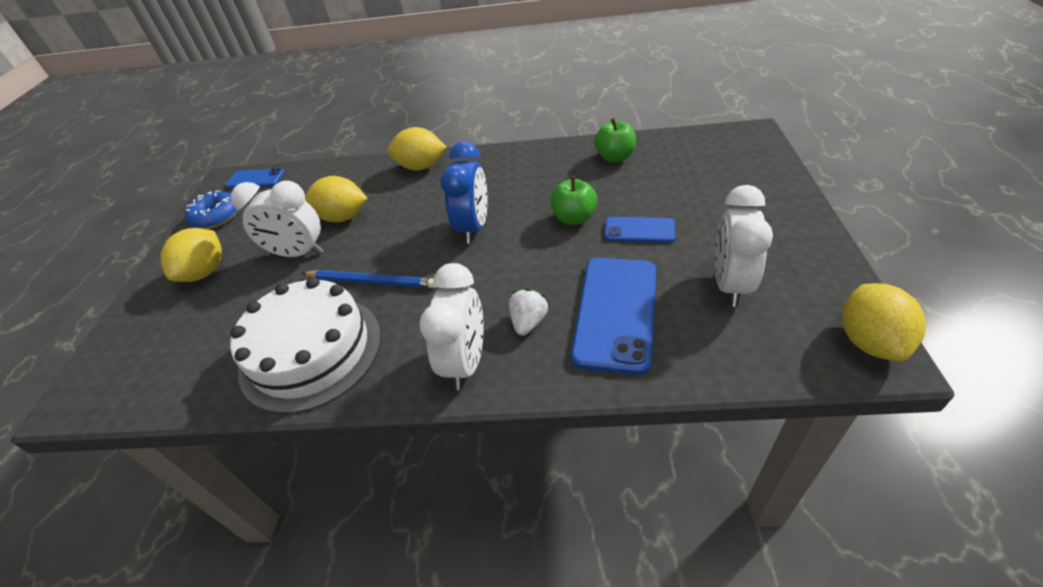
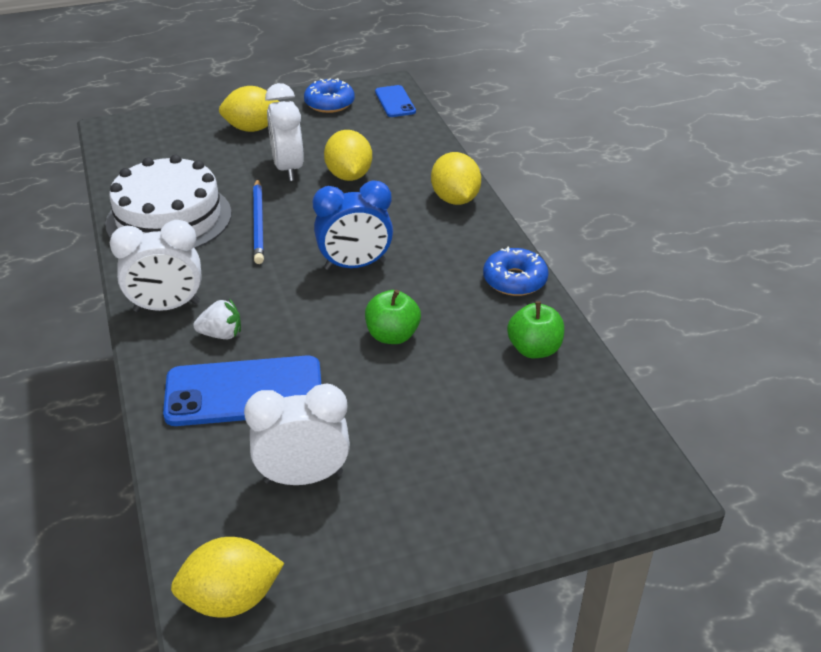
camera: 65 degrees right, 5 degrees down
blue phone [604,217,675,243] -> none
none -> blue donut [483,247,549,296]

